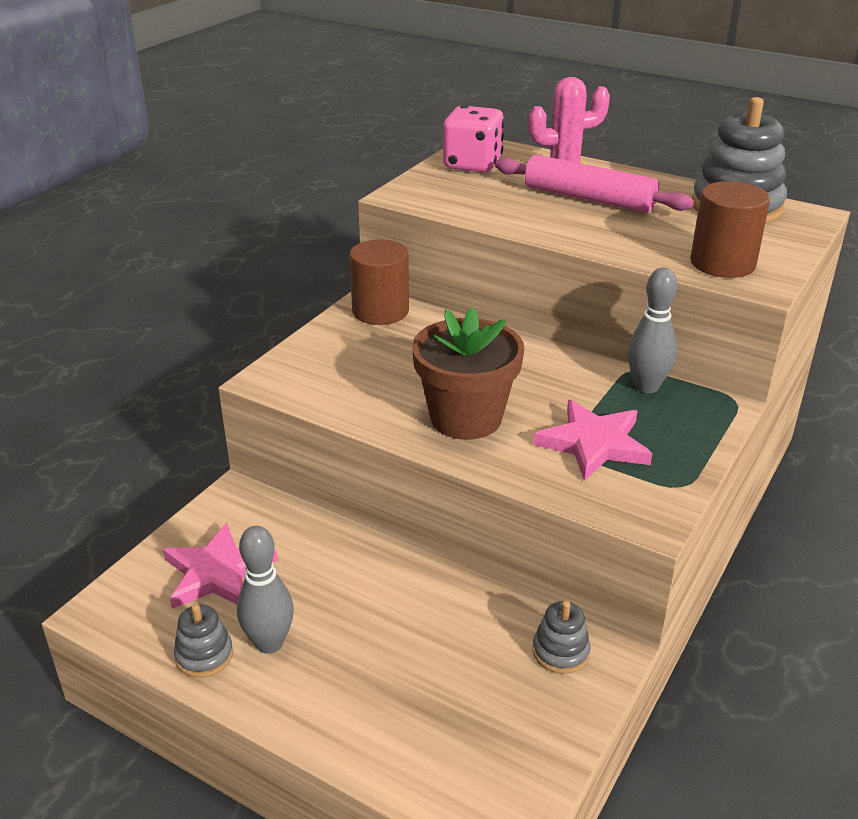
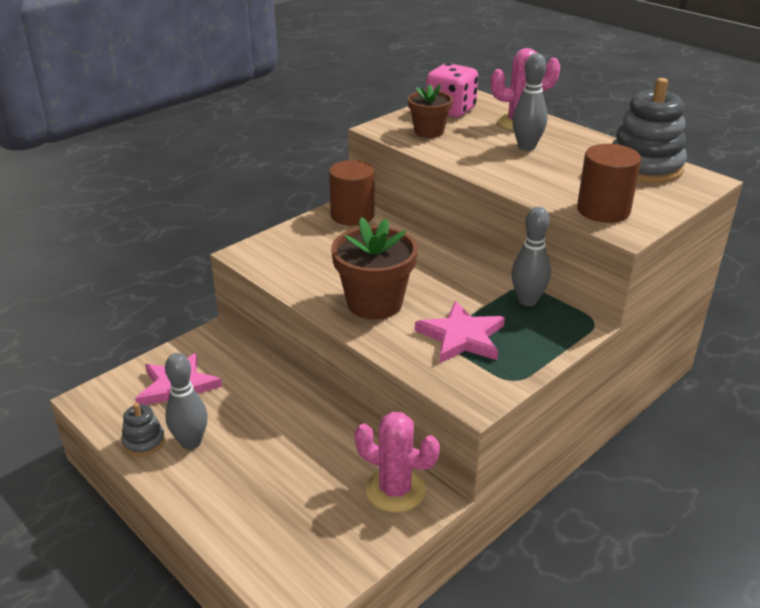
camera: 15 degrees right, 0 degrees up
pink rolling pin [495,155,694,213] -> grey bowling pin [512,53,548,151]
grey stacking toy [532,601,591,674] -> pink cactus [355,412,440,513]
none -> brown flower pot [408,84,453,138]

